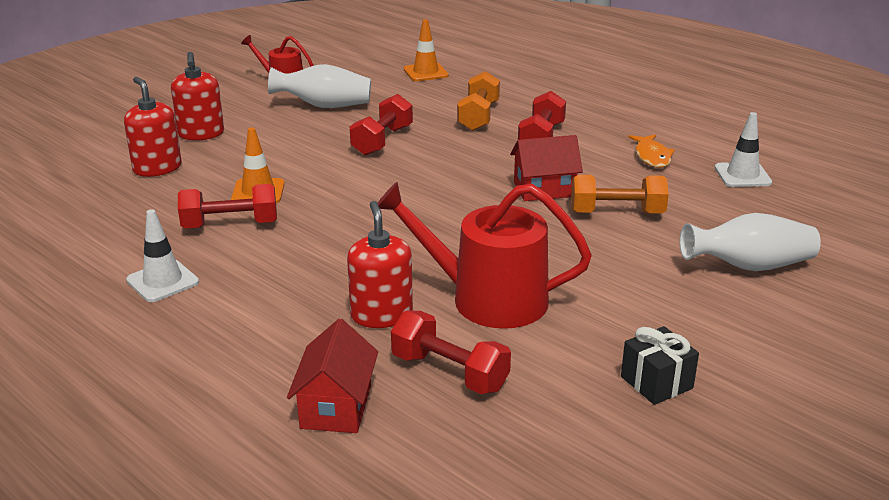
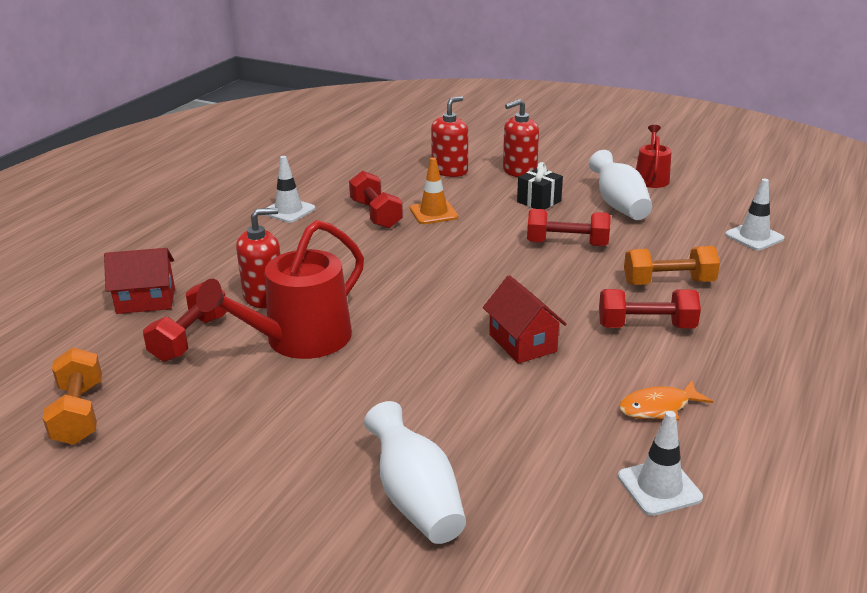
camera: 75 degrees right, 0 degrees up
red watering can [378,182,592,329] -> red watering can turned 135 degrees counterclockwise [196,220,364,359]
orange traffic cone [404,19,449,81] -> white traffic cone [725,179,784,250]
orange dumbbell [571,175,669,214] -> orange dumbbell moved to [43,348,102,445]
black gift [621,326,699,405] -> black gift moved to [517,162,563,210]

